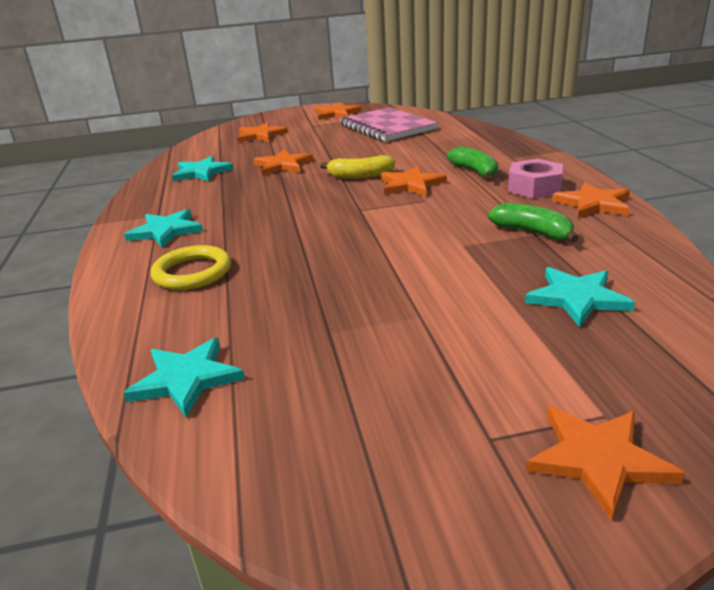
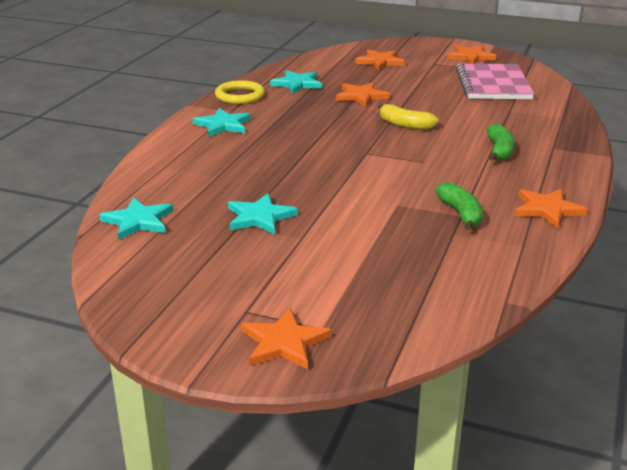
camera: 30 degrees right, 0 degrees up
yellow ring [151,245,231,290] -> yellow ring moved to [215,80,265,104]
orange star [381,166,447,196] -> none
pink nut [508,159,563,199] -> none
turquoise star [525,267,635,327] -> turquoise star moved to [228,193,298,235]

